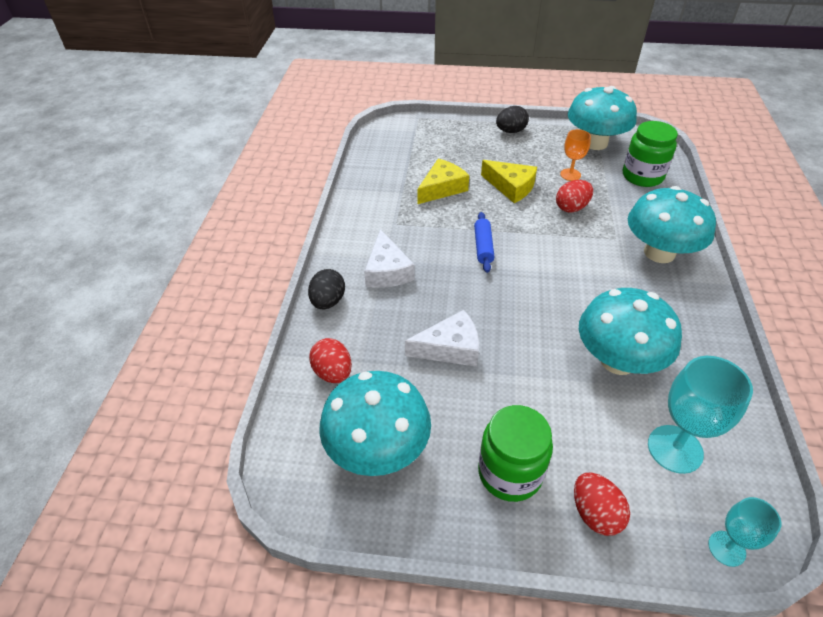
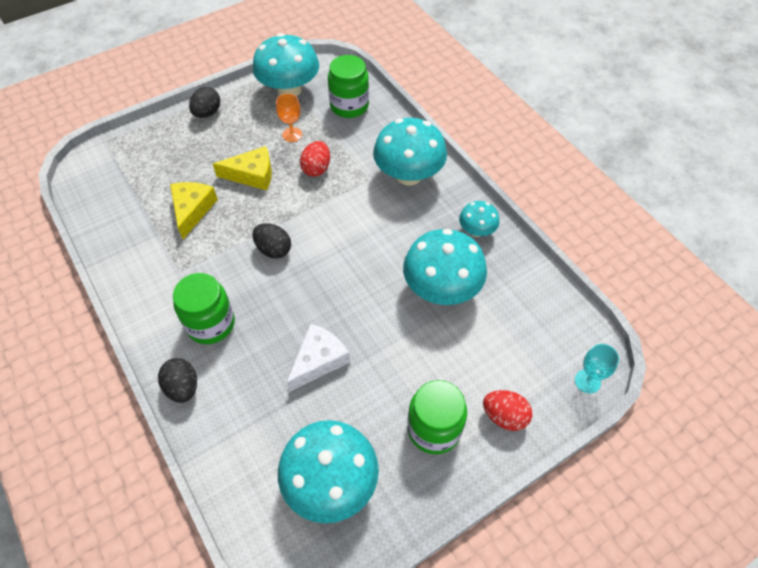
camera: 40 degrees left, 10 degrees up
red egg [309,338,352,383] -> none
white cheese [364,229,415,288] -> green jar [173,273,235,344]
blue rolling pin [474,212,495,273] -> black egg [252,223,291,259]
turquoise goblet [648,356,753,474] -> none
none -> turquoise mushroom [459,201,500,237]

